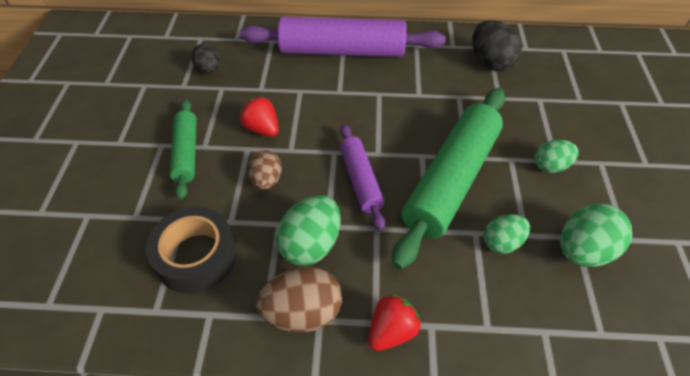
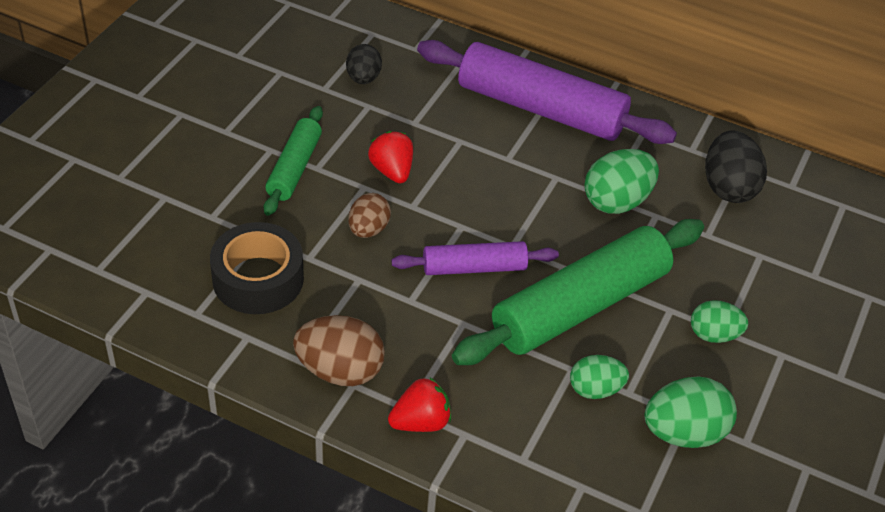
camera: 20 degrees right, 5 degrees down
green egg [276,195,341,266] -> green egg moved to [584,149,659,214]
purple rolling pin [340,124,385,231] -> purple rolling pin turned 75 degrees clockwise [391,241,559,275]

